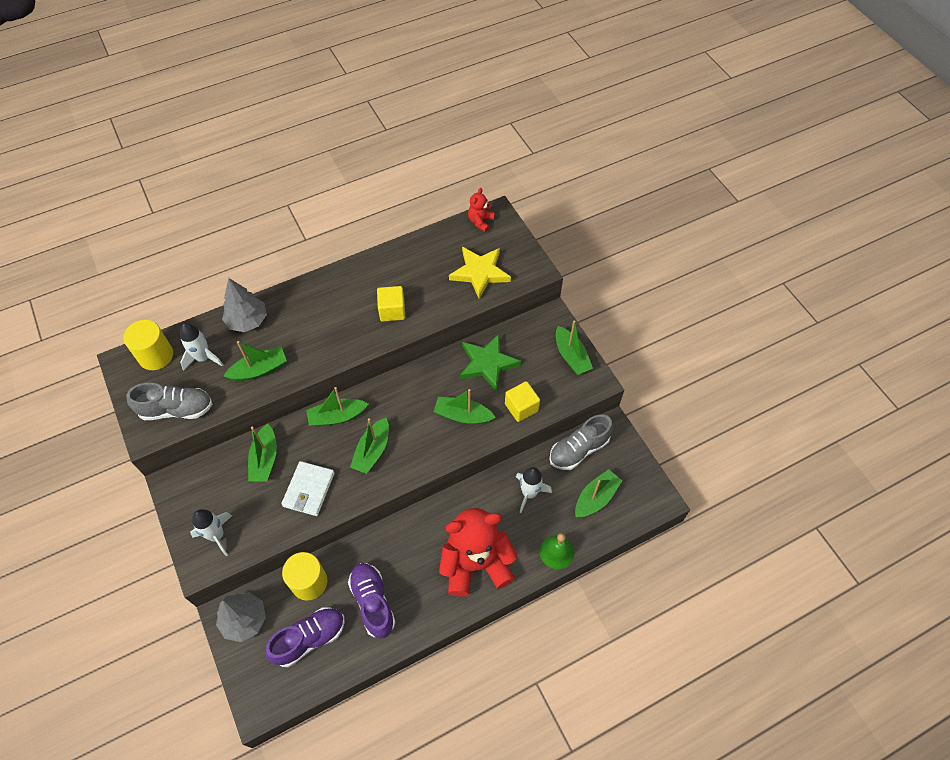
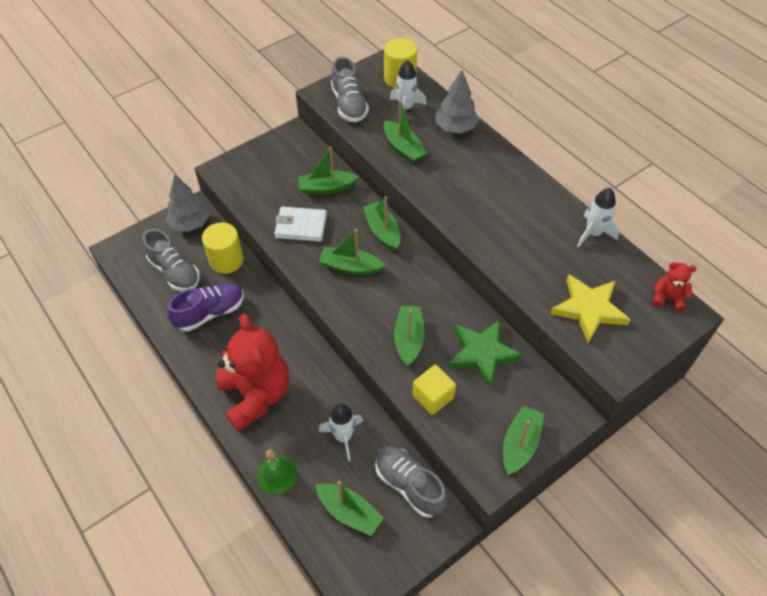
camera: 80 degrees right, 5 degrees down
white rocket [190,509,232,556] -> white rocket moved to [577,188,620,248]
purple shoe [265,607,345,667] -> grey shoe [143,229,200,291]
yellow cube [377,286,405,322] -> none
green boat [556,321,593,375] -> green boat turned 150 degrees clockwise [503,405,544,475]

